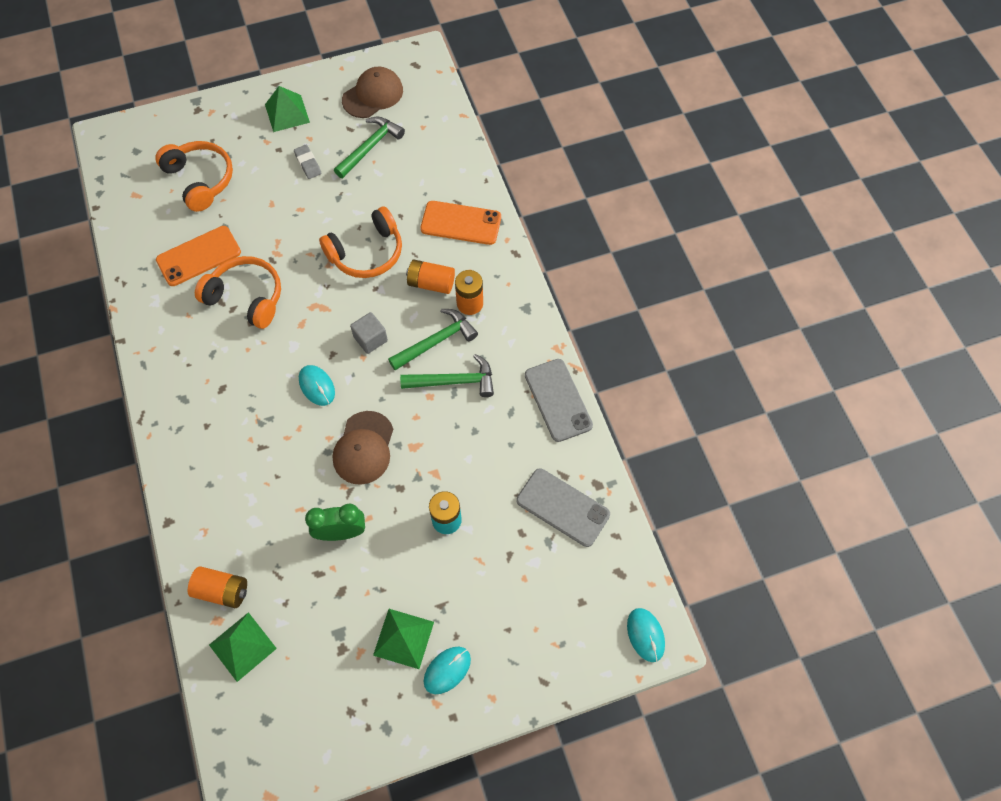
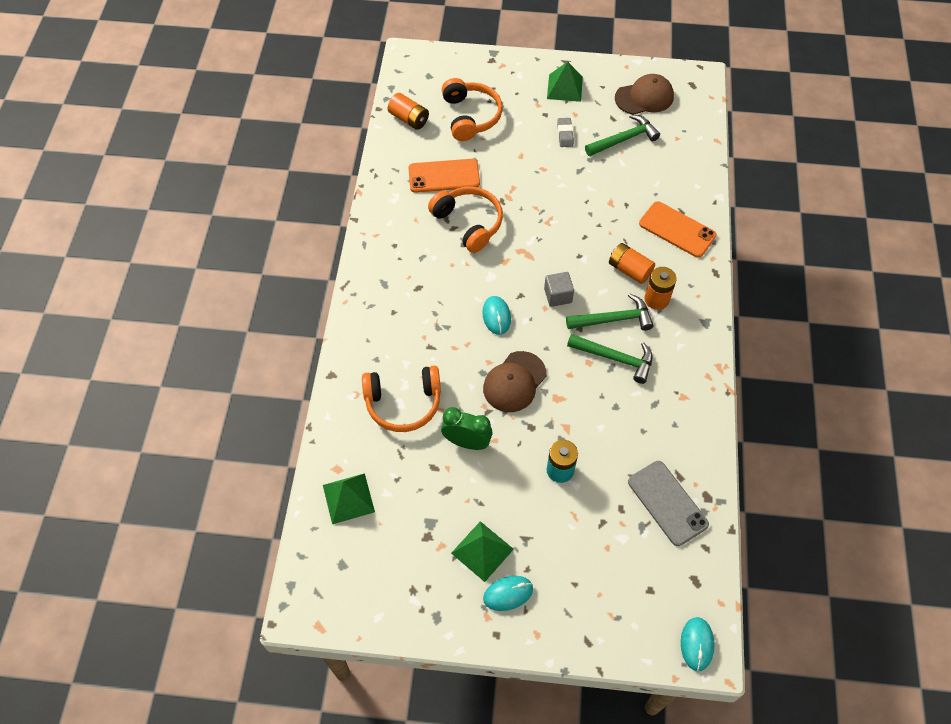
camera: 25 degrees right, 5 degrees down
orange battery [188,566,247,608] -> orange battery moved to [388,93,429,130]
orange headphones [319,206,402,278] -> orange headphones moved to [362,366,441,432]
grey phone [525,359,593,442] -> none

